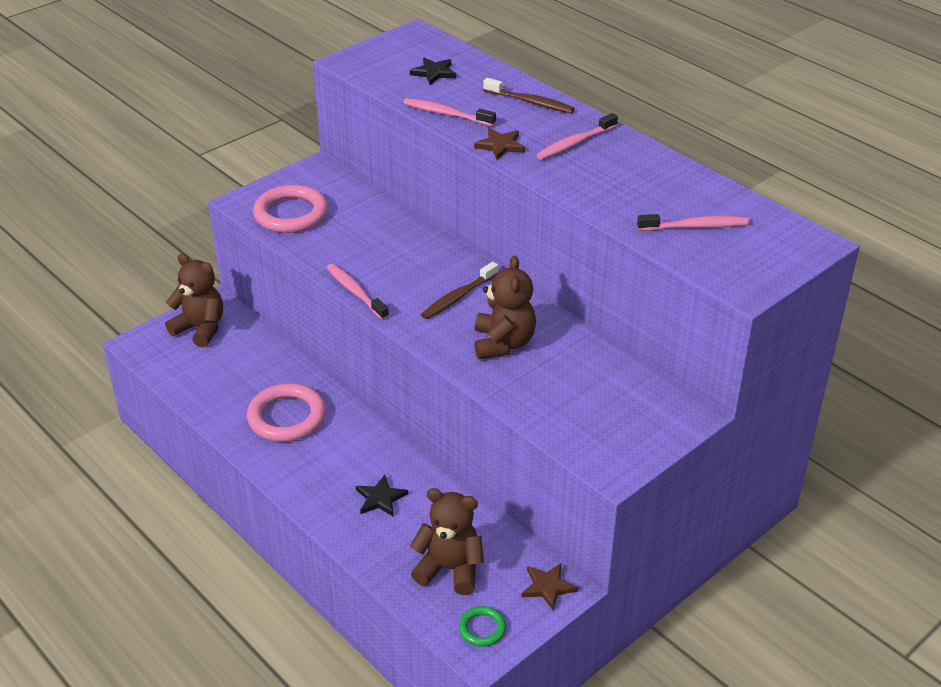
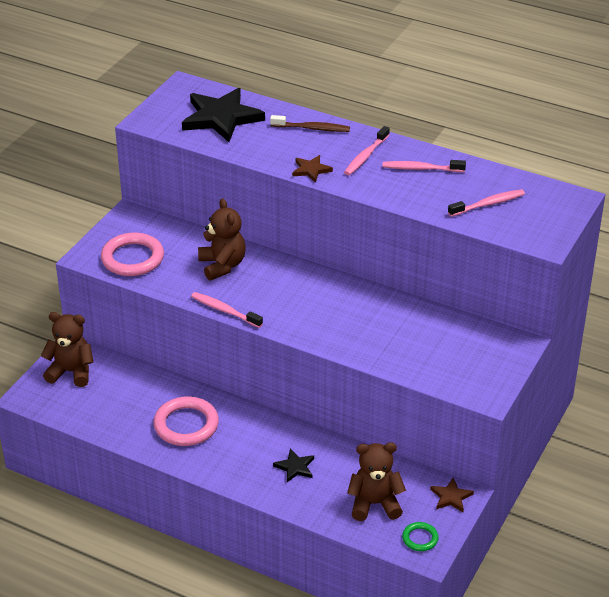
camera: 20 degrees left, 0 degrees up
pink toothbrush [404,98,496,126] -> pink toothbrush moved to [382,160,466,172]
black star [410,58,456,85] -> black star [182,88,265,142], size x2.14
brown toothbrush [421,262,498,319] -> none
brown teddy bear [475,255,536,359] -> brown teddy bear moved to [198,198,246,281]

